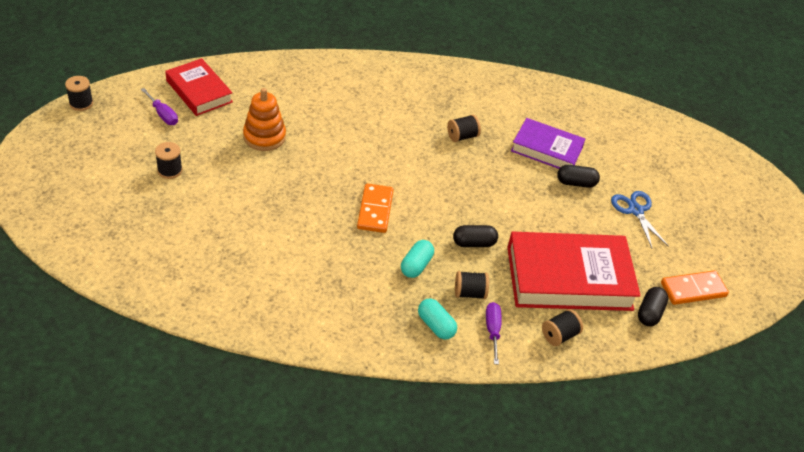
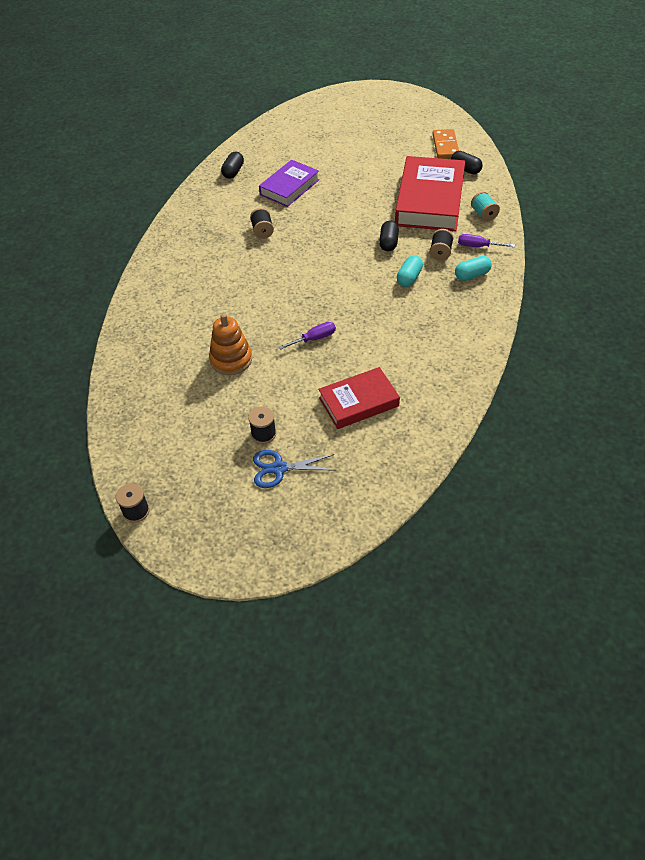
camera: 70 degrees left, 5 degrees up
purple screwdriver [141,88,178,125] -> purple screwdriver moved to [279,322,336,350]
red book [165,58,233,116] -> red book moved to [318,367,400,429]
orange domino [357,183,394,233] -> none
turquoise capsule [401,240,434,278] -> turquoise capsule turned 75 degrees clockwise [397,255,423,287]
black spool [542,309,583,346] -> turquoise spool [471,191,500,222]
black capsule [557,165,600,188] -> black capsule moved to [221,152,244,179]
blue scissors [611,191,669,248] -> blue scissors moved to [253,450,334,488]

